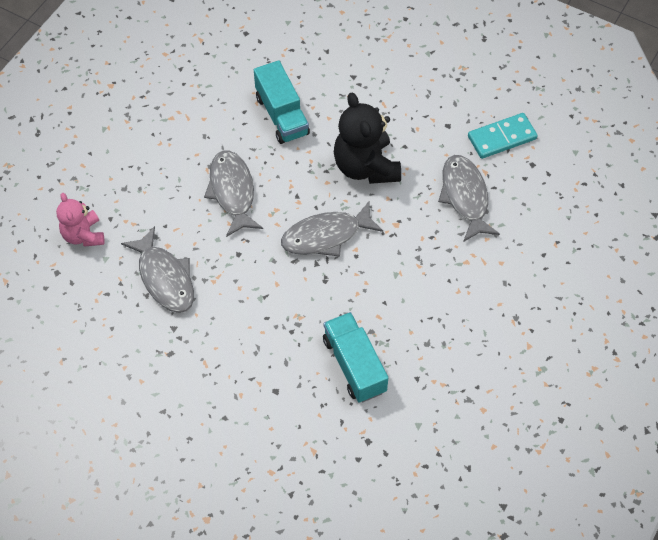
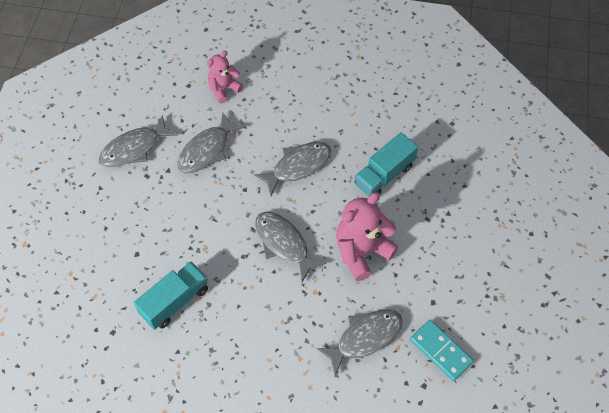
camera: 70 degrees right, 0 degrees up
black teddy bear [334,92,401,184] -> pink teddy bear [336,192,398,281]
none -> grey fish [99,115,178,167]

